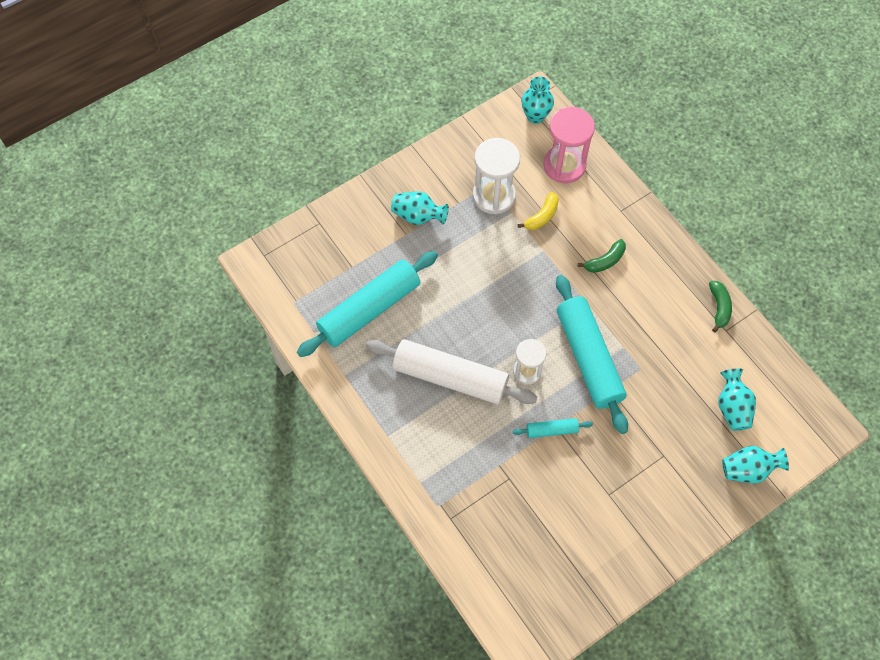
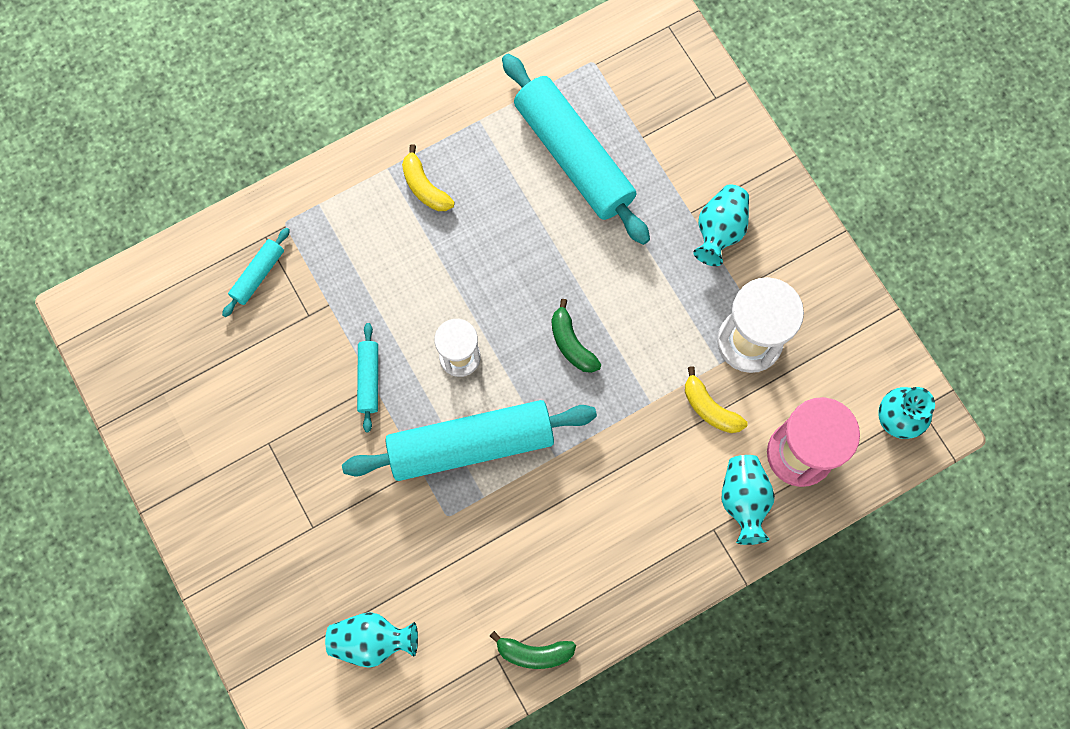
camera: 95 degrees right, 10 degrees up
white rolling pin [366,339,537,404] -> none
green banana [578,239,626,273] -> green banana moved to [552,299,601,373]
turquoise vase [722,446,789,483] -> turquoise vase moved to [721,455,775,545]
none -> turquoise rolling pin [222,227,290,317]
none -> yellow banana [402,144,454,211]

